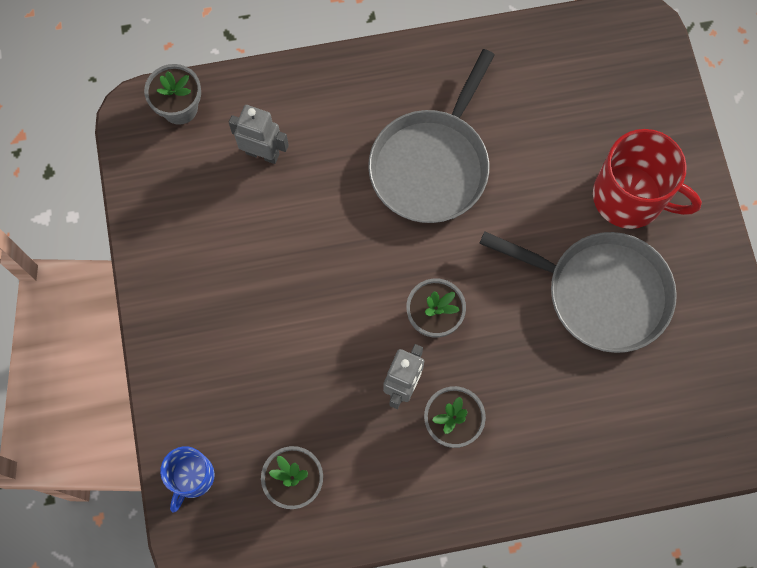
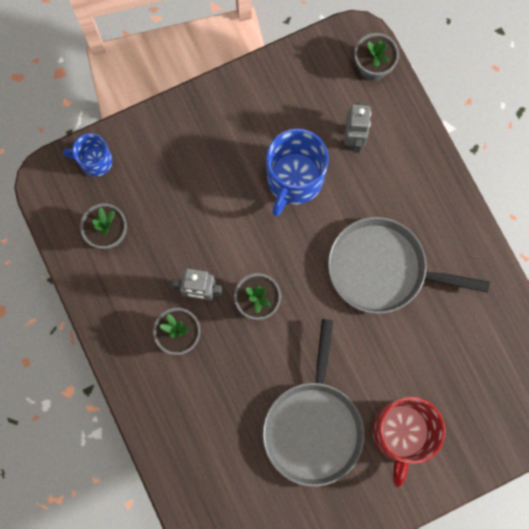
camera: 75 degrees right, 5 degrees up
none -> blue mug [266,129,329,216]

